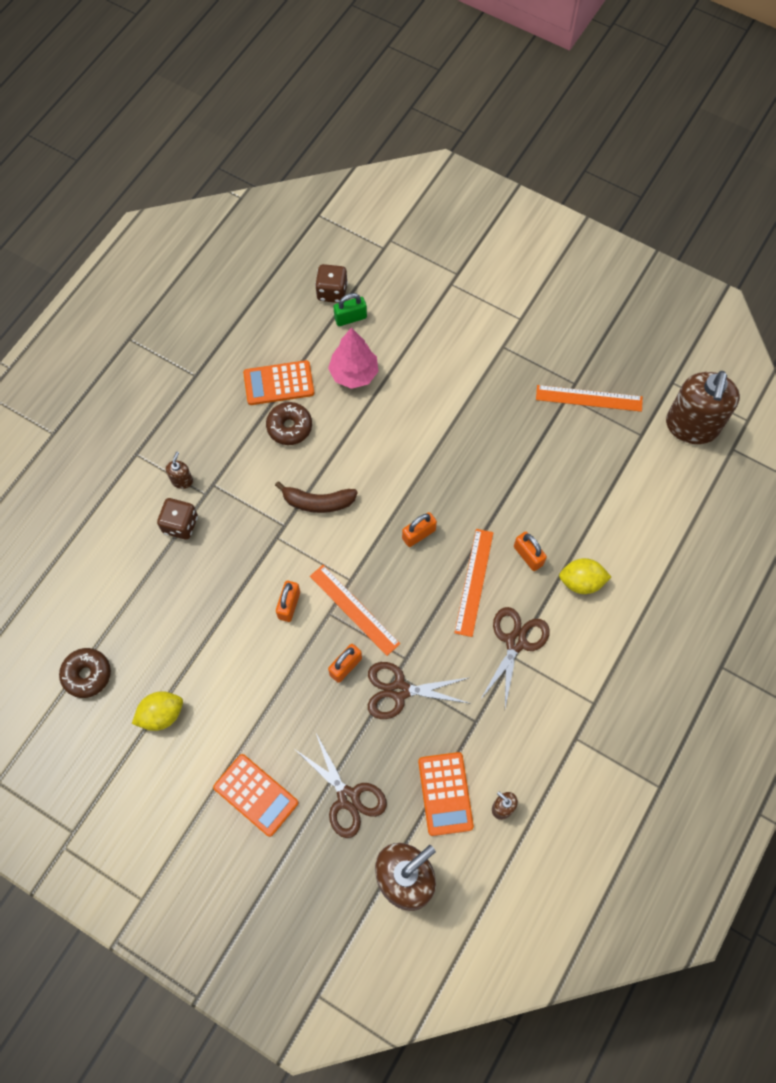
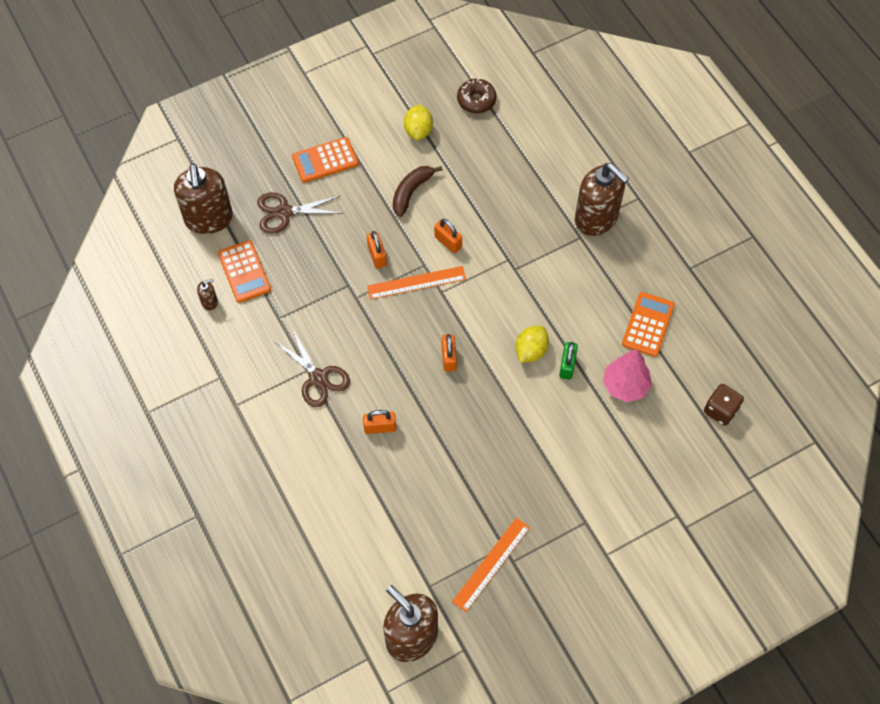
camera: 120 degrees right, 5 degrees down
brown dice [157,498,198,539] -> none
brown soap dispenser [166,451,193,489] -> brown soap dispenser [575,163,629,236], size x2.44
brown donut [266,402,312,445] -> none
brown banana [275,481,358,513] -> brown banana moved to [393,166,442,217]
green padlock [334,293,367,326] -> green padlock moved to [559,342,578,380]
brown scissors [368,662,471,719] -> none
orange calculator [418,752,474,836] -> orange calculator turned 135 degrees counterclockwise [218,240,271,303]
orange ruler [454,529,494,637] -> none
yellow lemon [559,558,611,594] -> yellow lemon moved to [515,326,549,363]

